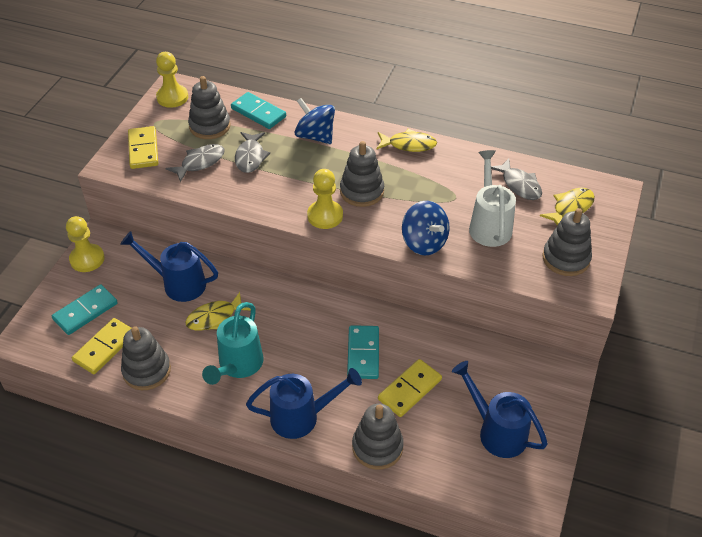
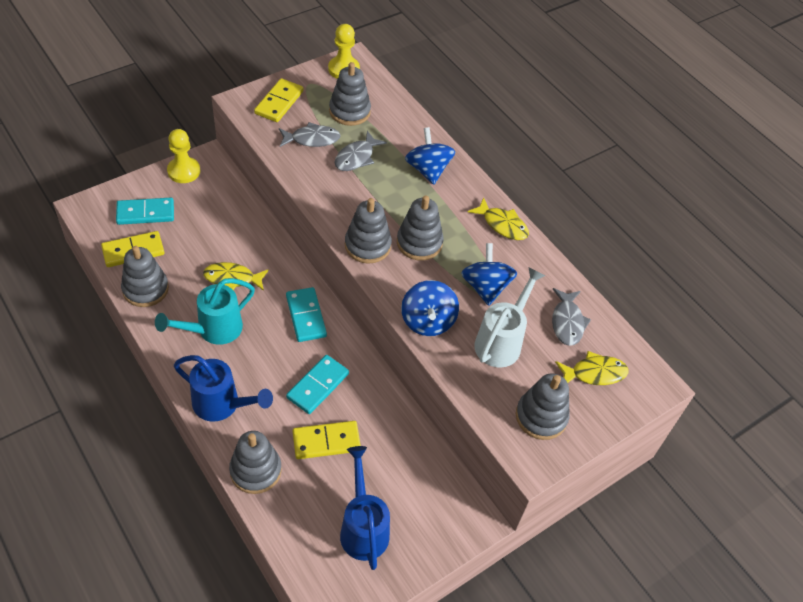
camera: 30 degrees right, 5 degrees up
blue watering can [120,231,218,302] -> none
turquoise domino [231,92,286,129] -> turquoise domino moved to [286,287,327,342]
yellow pawn [307,169,343,229] -> grey stacking toy [345,198,392,264]
none -> blue spinning top [461,243,517,306]

